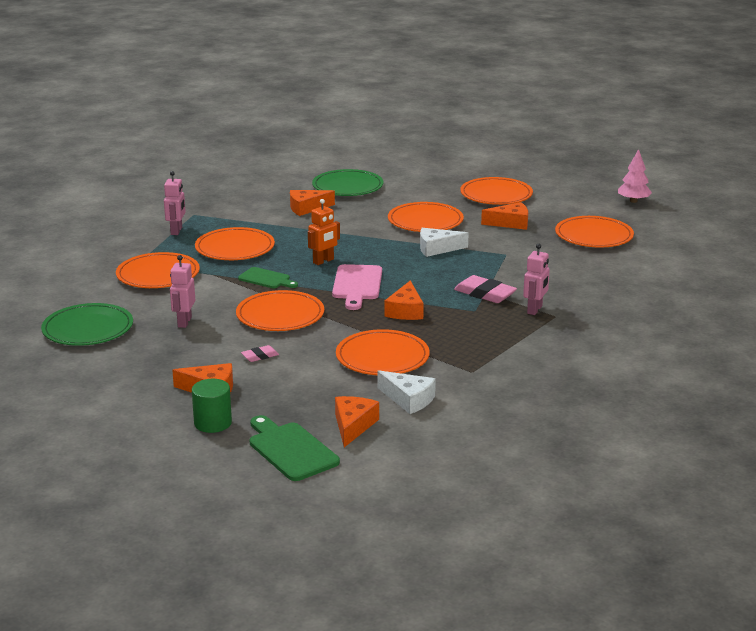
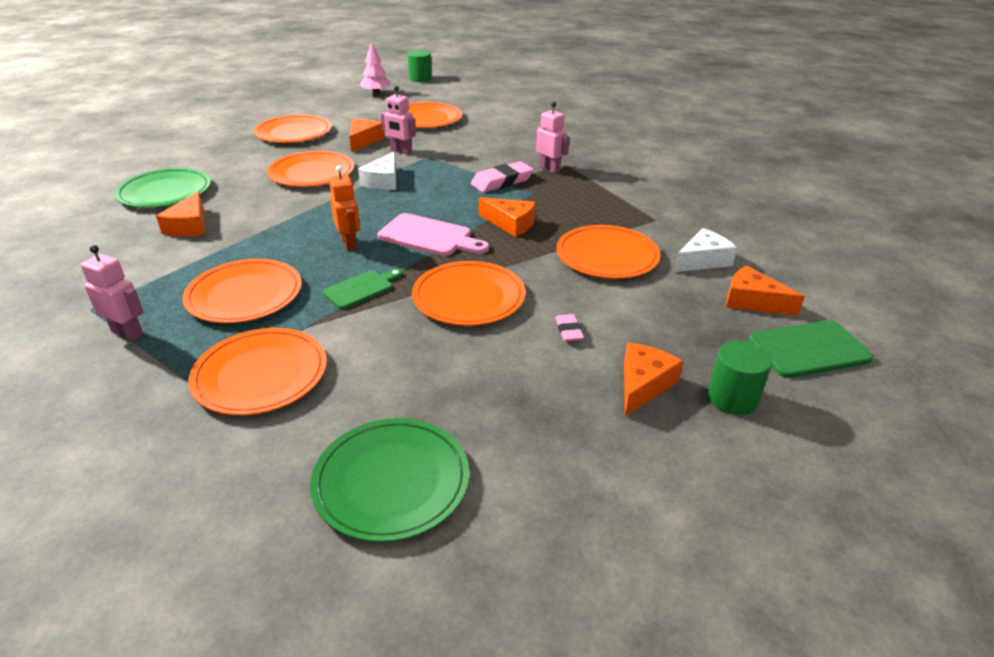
camera: 70 degrees left, 10 degrees up
pink robot [170,255,195,328] -> pink robot moved to [381,86,416,155]
none -> green cylinder [408,50,432,82]

